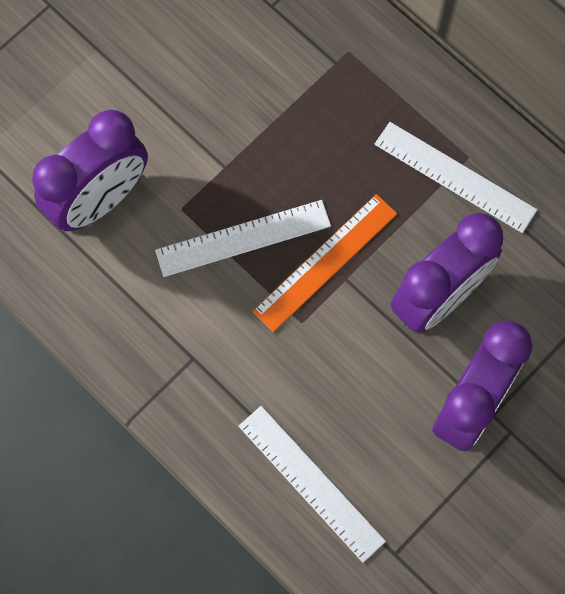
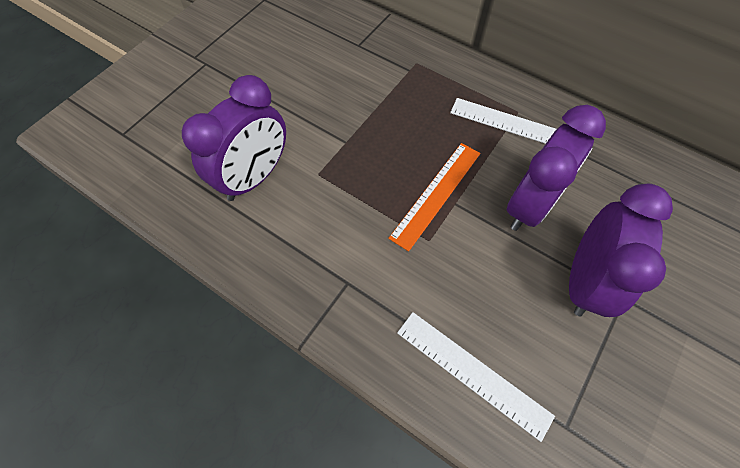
camera: 10 degrees left, 10 degrees down
white ruler [155,200,331,277] -> none

